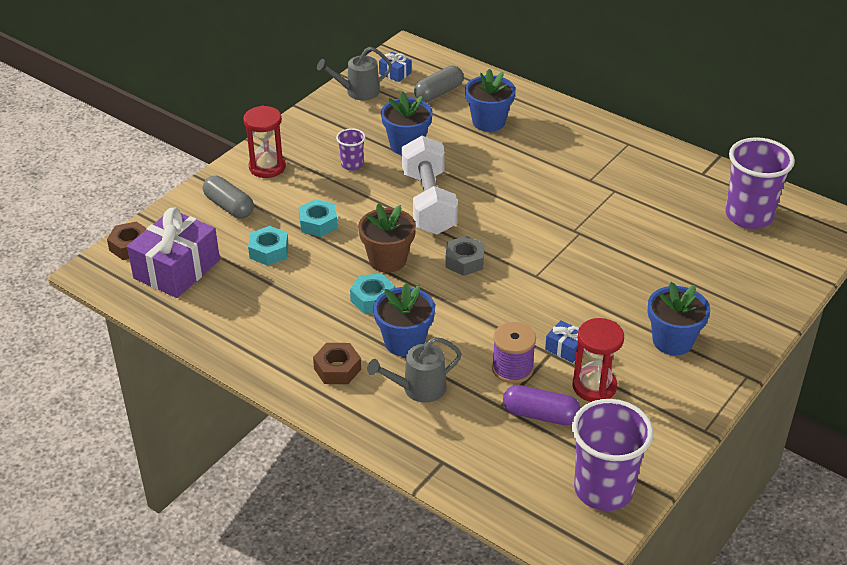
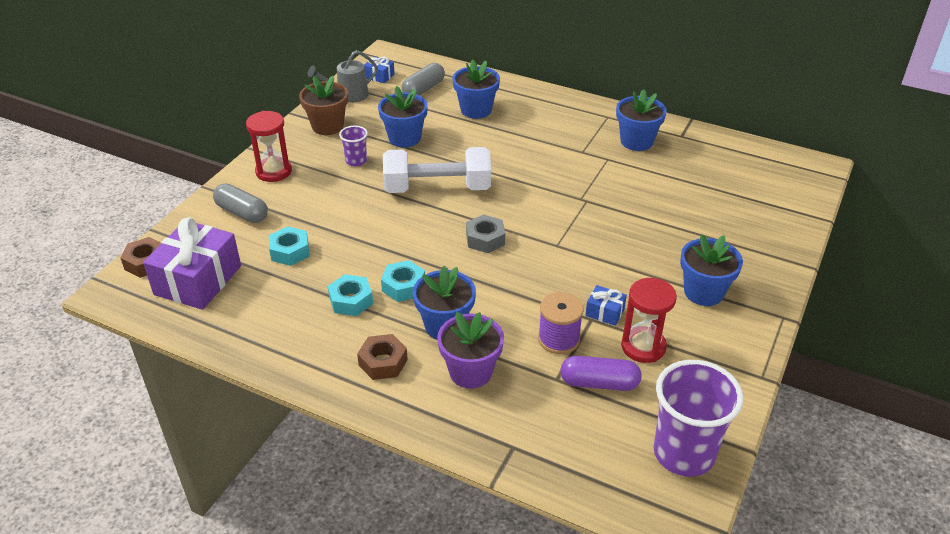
camera: 10 degrees left, 0 degrees up
turquoise nut [298,199,338,237] -> turquoise nut moved to [328,274,373,316]
brown flower pot [358,204,416,273] -> brown flower pot moved to [299,76,348,135]
grey watering can [368,337,462,403] -> purple flower pot [437,312,504,389]
white dumbbell [402,136,458,235] -> white dumbbell turned 75 degrees counterclockwise [383,147,491,193]
purple cup [725,137,795,229] -> none
none -> blue flower pot [616,89,667,151]

